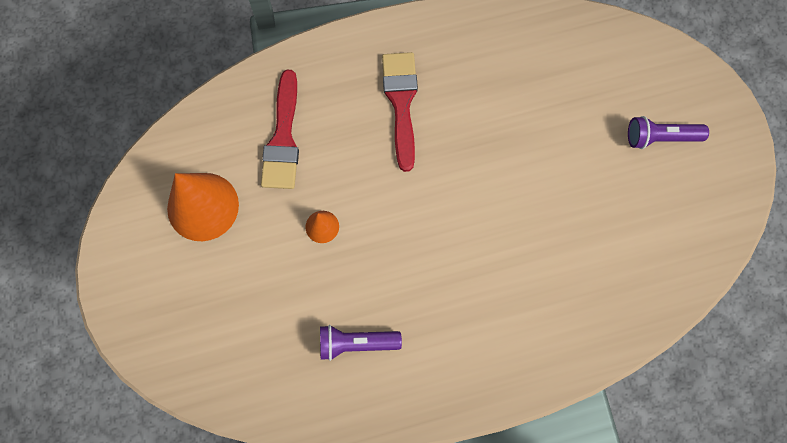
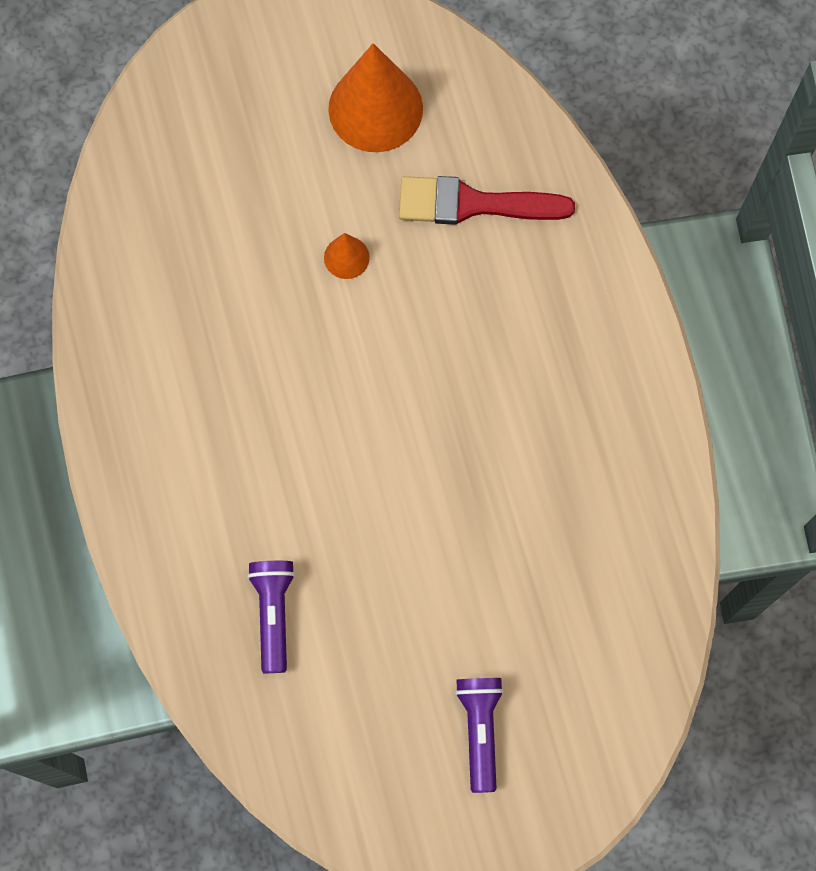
camera: 90 degrees right, 0 degrees up
purple flashlight [320,325,402,361] -> purple flashlight moved to [247,561,295,673]
red brush [382,52,418,172] -> none

